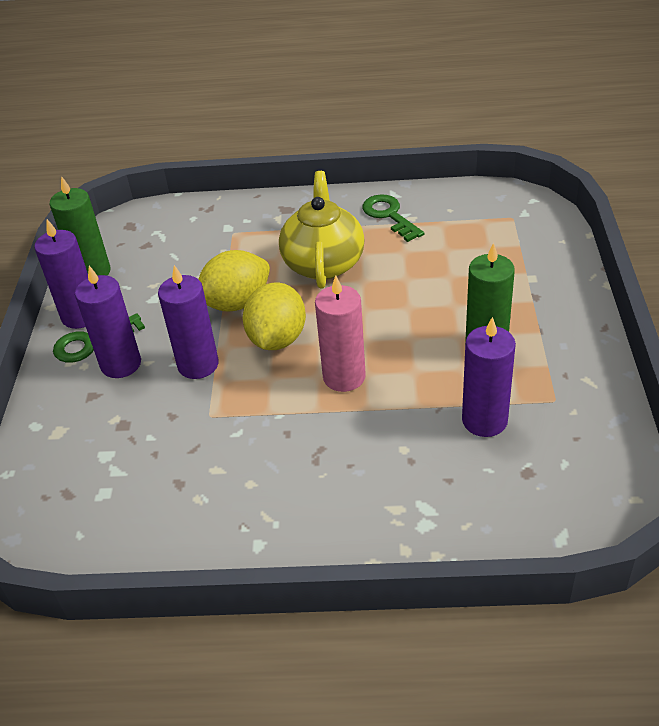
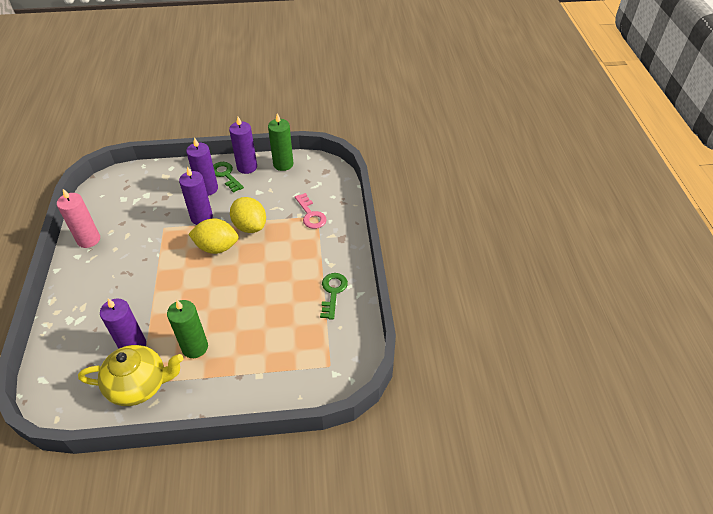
camera: 80 degrees right, 5 degrees up
yellow teapot [279,171,365,289] -> yellow teapot moved to [78,345,183,406]
pink candle [315,275,366,392] -> pink candle moved to [57,189,100,248]
green key [362,194,424,242] -> green key turned 45 degrees counterclockwise [320,273,348,320]
none -> pink key [295,193,327,229]

